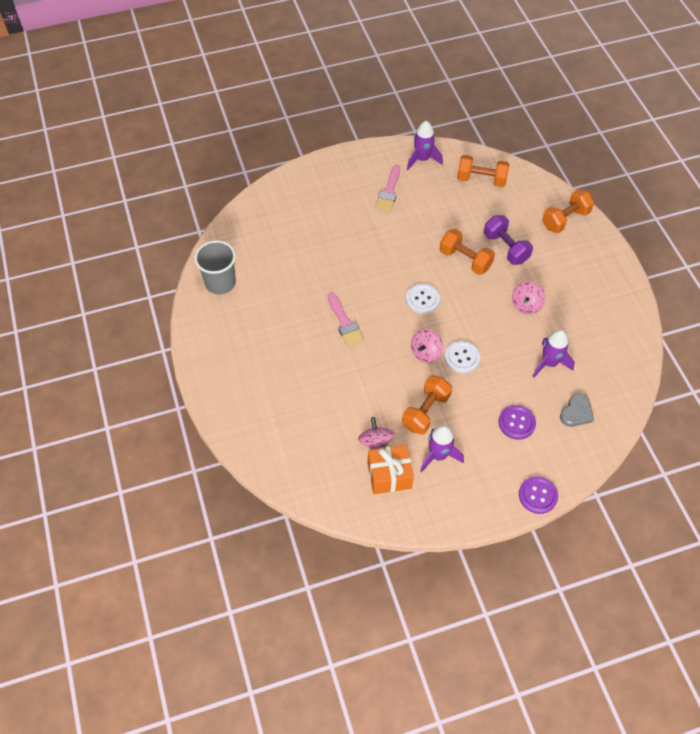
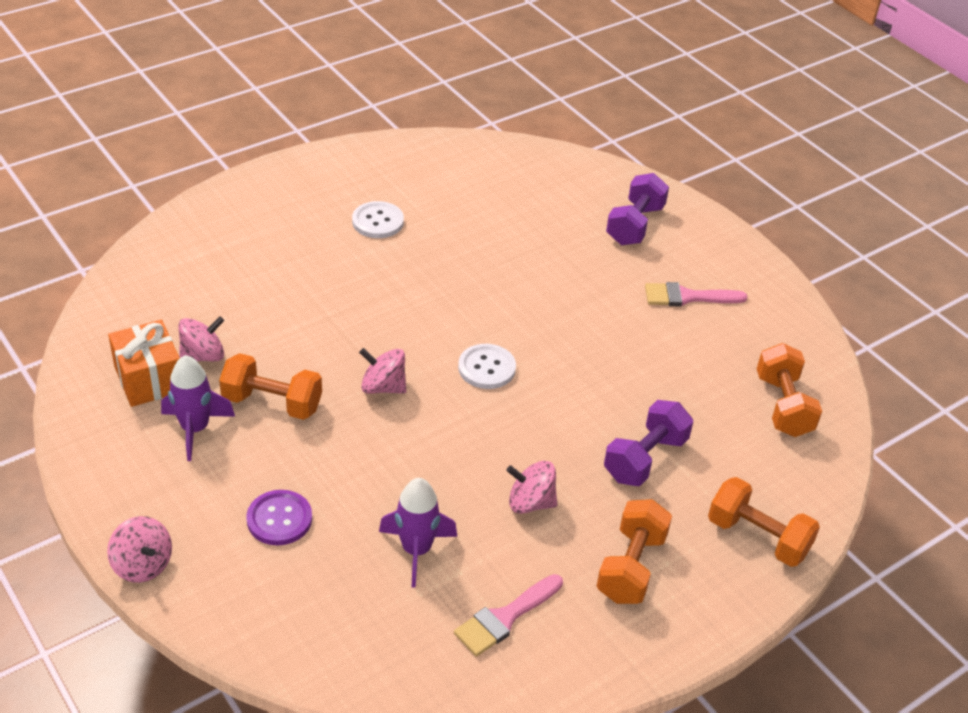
camera: 70 degrees right, 15 degrees down
grey cup [194,240,236,294] -> none
pink brush [328,293,364,346] -> pink brush moved to [454,574,563,657]
purple rocket [407,121,443,170] -> none
orange dumbbell [440,229,495,275] -> orange dumbbell moved to [597,499,672,604]
white button [445,341,480,373] -> white button moved to [352,201,404,238]
purple button [519,476,558,514] -> pink spinning top [107,516,172,583]
grey heart [560,393,594,427] -> none
none -> purple dumbbell [606,173,669,245]

